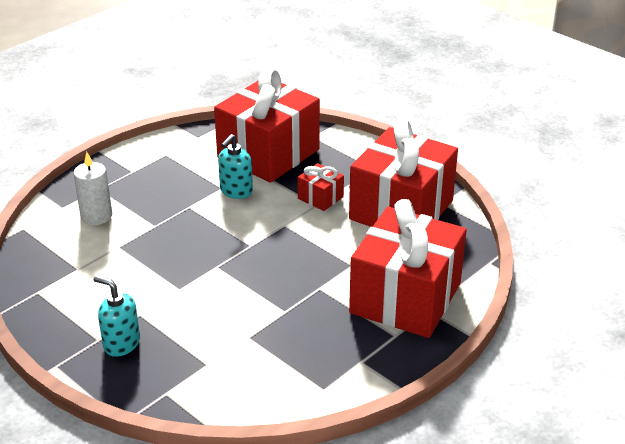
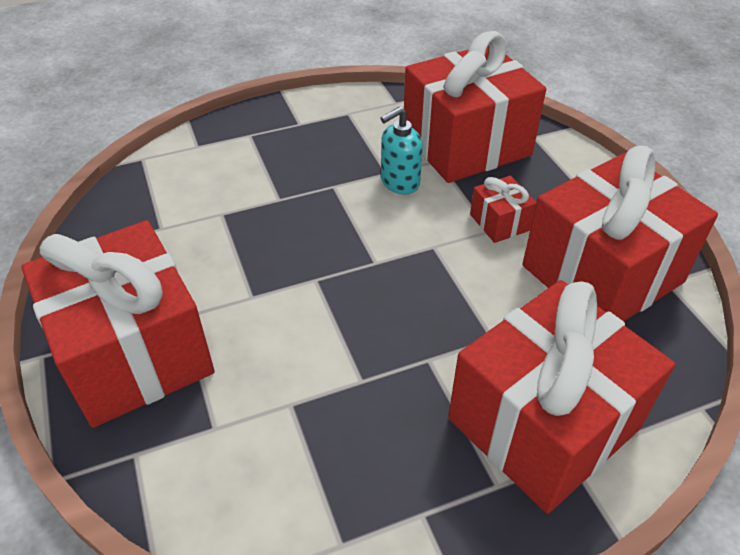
camera: 25 degrees right, 10 degrees up
white candle [73,152,112,225] -> none
turquoise soap dispenser [93,276,140,357] -> red gift [21,220,215,428]

